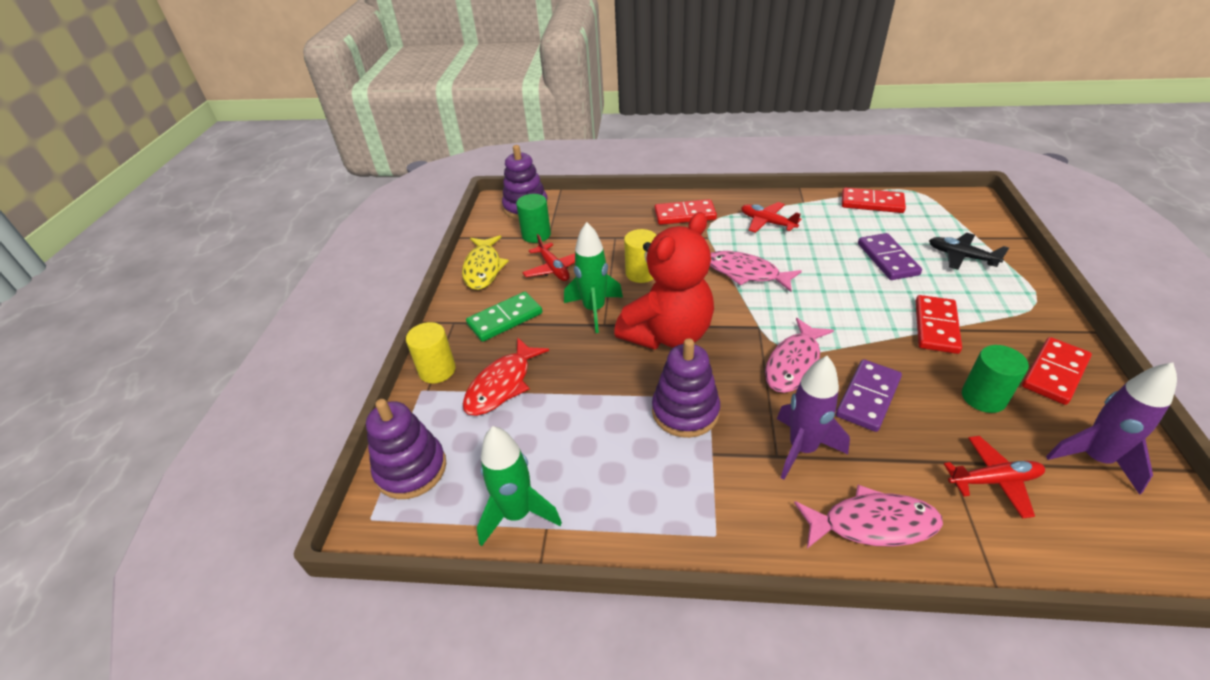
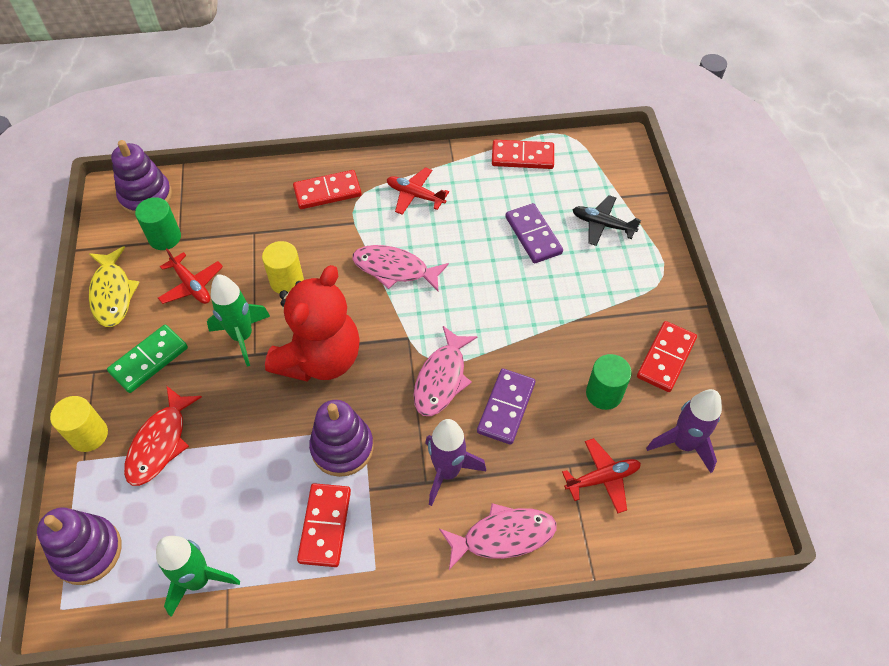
camera: 15 degrees left, 15 degrees up
red domino [916,295,962,354] -> red domino moved to [297,483,351,567]

